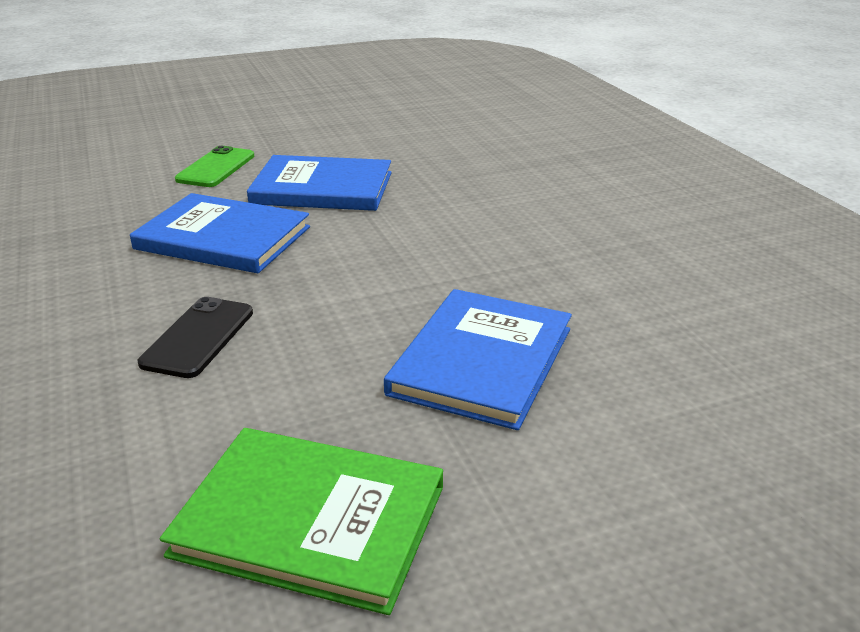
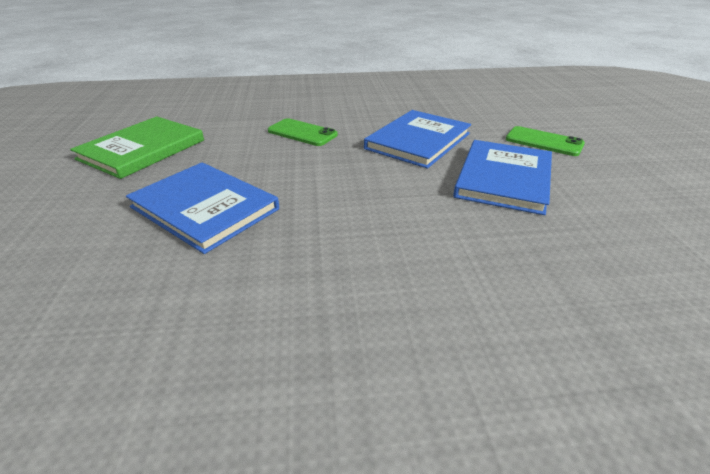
camera: 105 degrees right, 5 degrees up
black phone [138,297,253,378] -> green phone [268,118,338,146]

